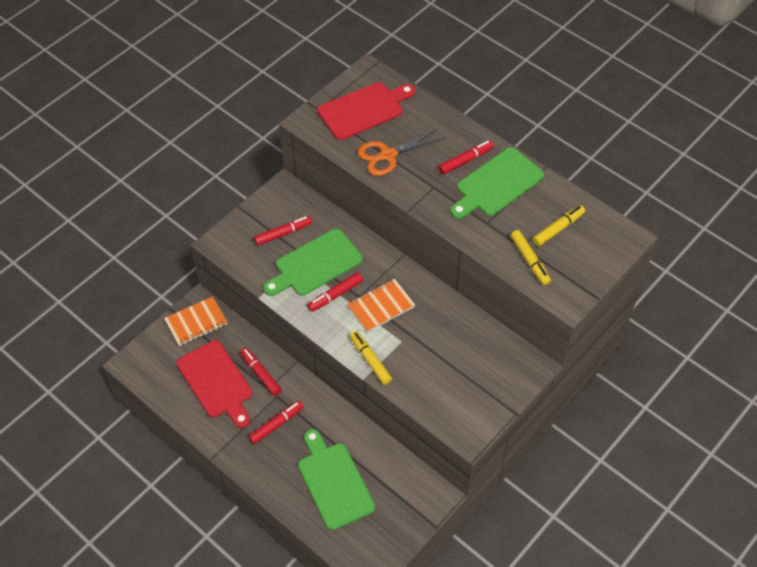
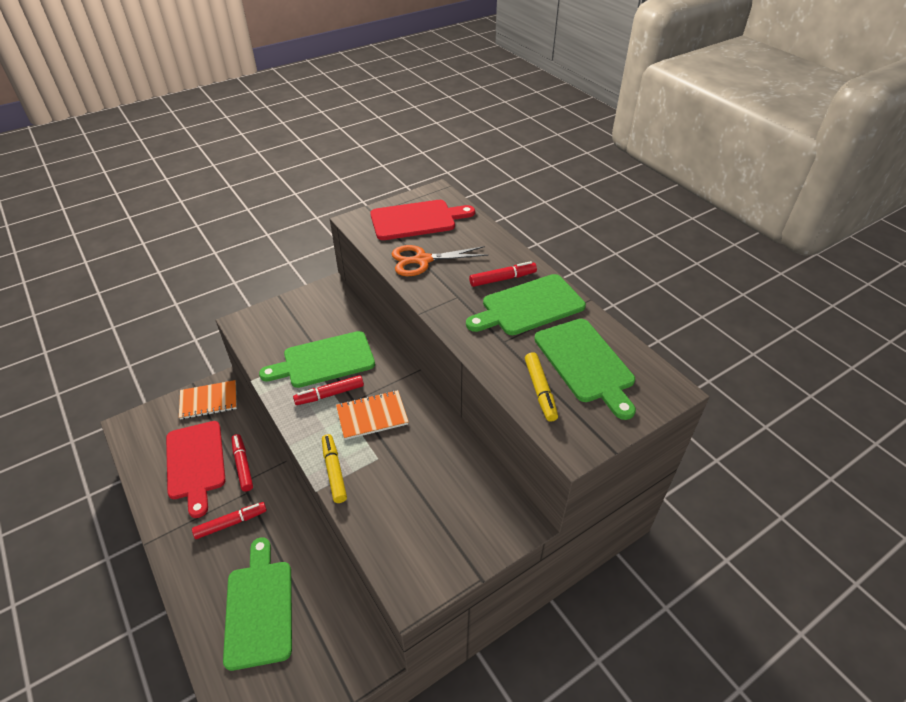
camera: 15 degrees right, 10 degrees down
red marker [254,216,312,246] -> none
yellow marker [533,205,585,246] -> green cutting board [534,319,636,420]

